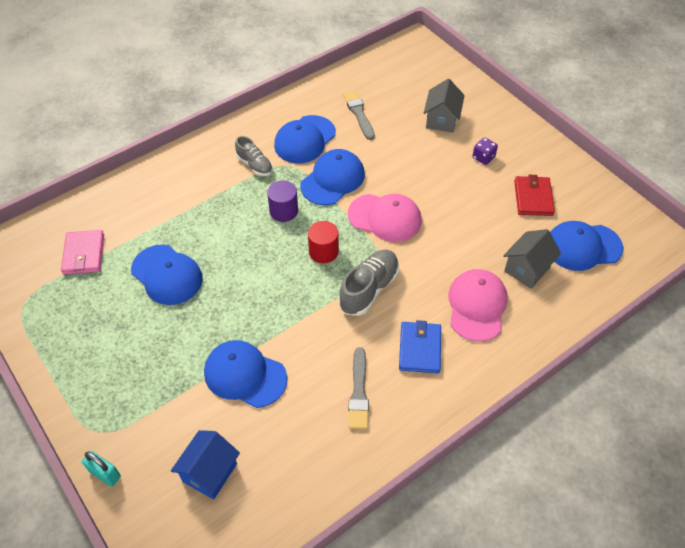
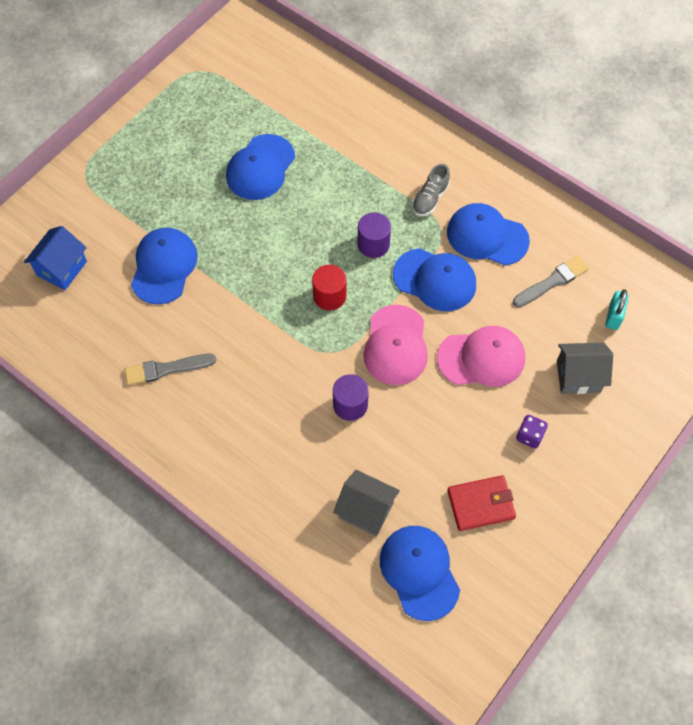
camera: 75 degrees right, 10 degrees up
pink wallet [61,230,104,275] -> none
turquoise padlock [82,451,121,487] -> turquoise padlock moved to [605,289,629,330]
blue house [171,430,240,499] -> blue house turned 75 degrees counterclockwise [24,226,87,290]
grey shoe [339,250,399,316] -> none
blue wallet [399,320,441,373] -> none
pink cap [448,269,508,342] -> pink cap moved to [437,326,525,387]
none -> purple cylinder [333,374,369,421]

